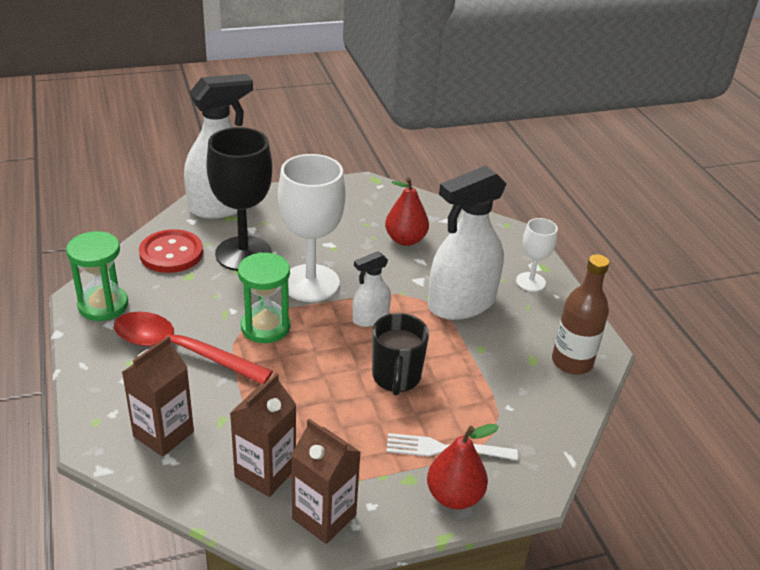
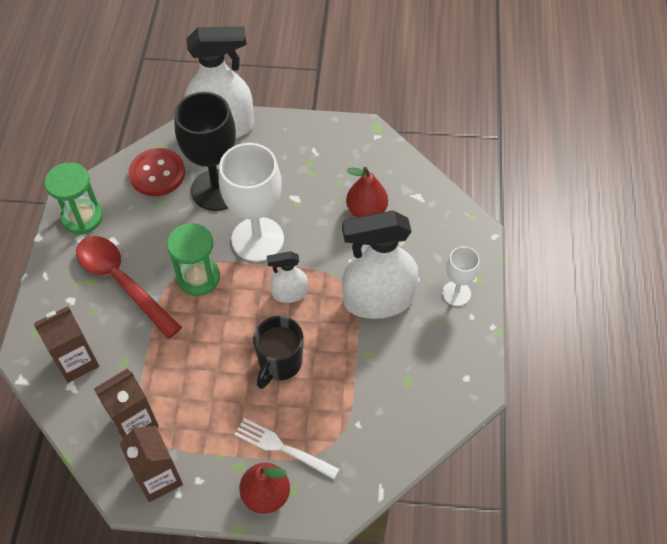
camera: 25 degrees right, 20 degrees up
brown bottle [552,254,609,375] -> none

